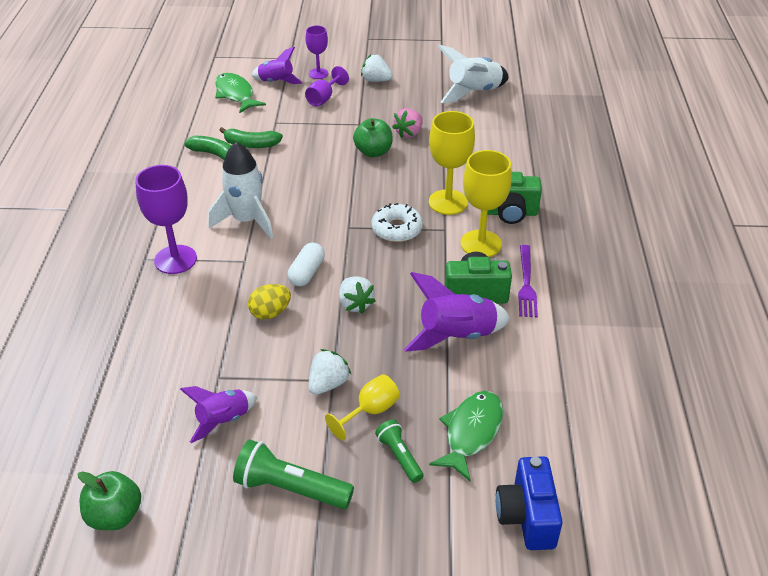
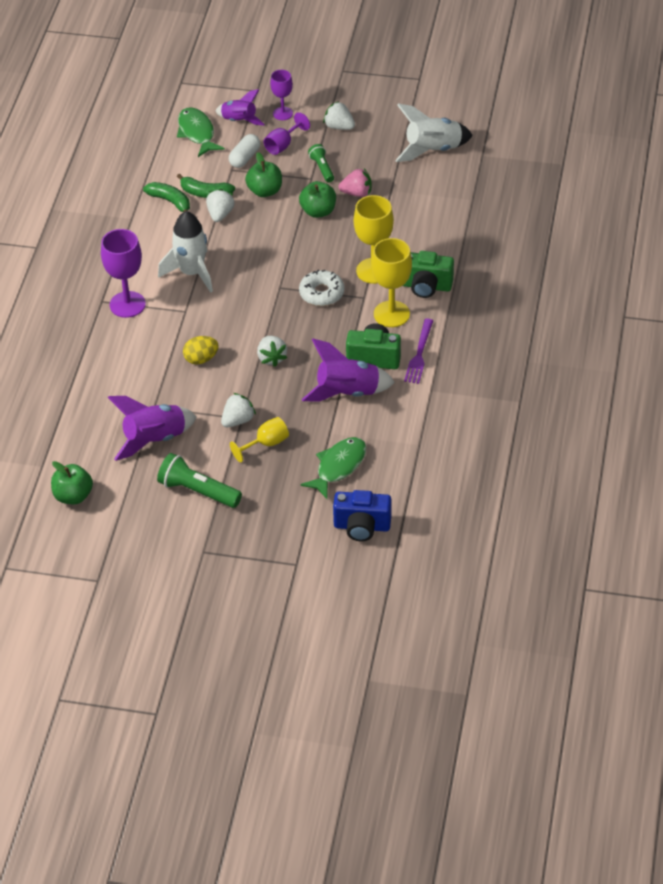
camera: 10 degrees right, 5 degrees up
purple rocket [180,386,257,443] -> purple rocket [108,396,197,461], size x1.55
white capsule [287,242,325,286] -> white capsule moved to [229,134,260,168]
green flashlight [375,420,424,483] -> green flashlight moved to [308,144,334,183]
pink strawberry [392,108,423,138] -> pink strawberry turned 135 degrees counterclockwise [338,169,372,197]
blue camera [496,456,563,550] -> blue camera turned 90 degrees counterclockwise [333,490,391,541]
none -> white strawberry [206,189,235,222]
none -> green apple [245,152,282,197]

